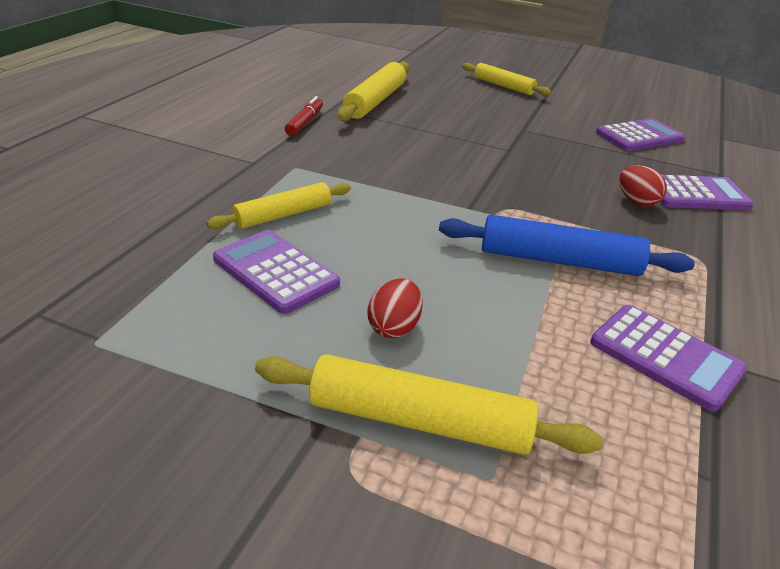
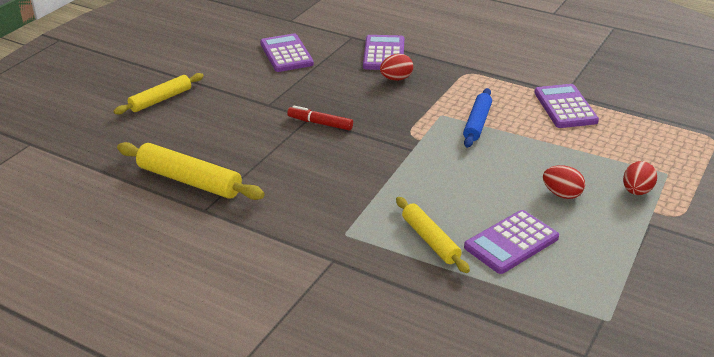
camera: 80 degrees left, 0 degrees up
yellow rolling pin [255,354,603,455] -> red egg [623,161,657,195]
red marker [285,96,323,136] -> red marker moved to [287,105,353,130]
blue rolling pin [439,215,695,276] -> blue rolling pin [463,88,492,148], size x0.67
purple calculator [590,305,747,412] -> purple calculator turned 60 degrees counterclockwise [534,84,599,128]

